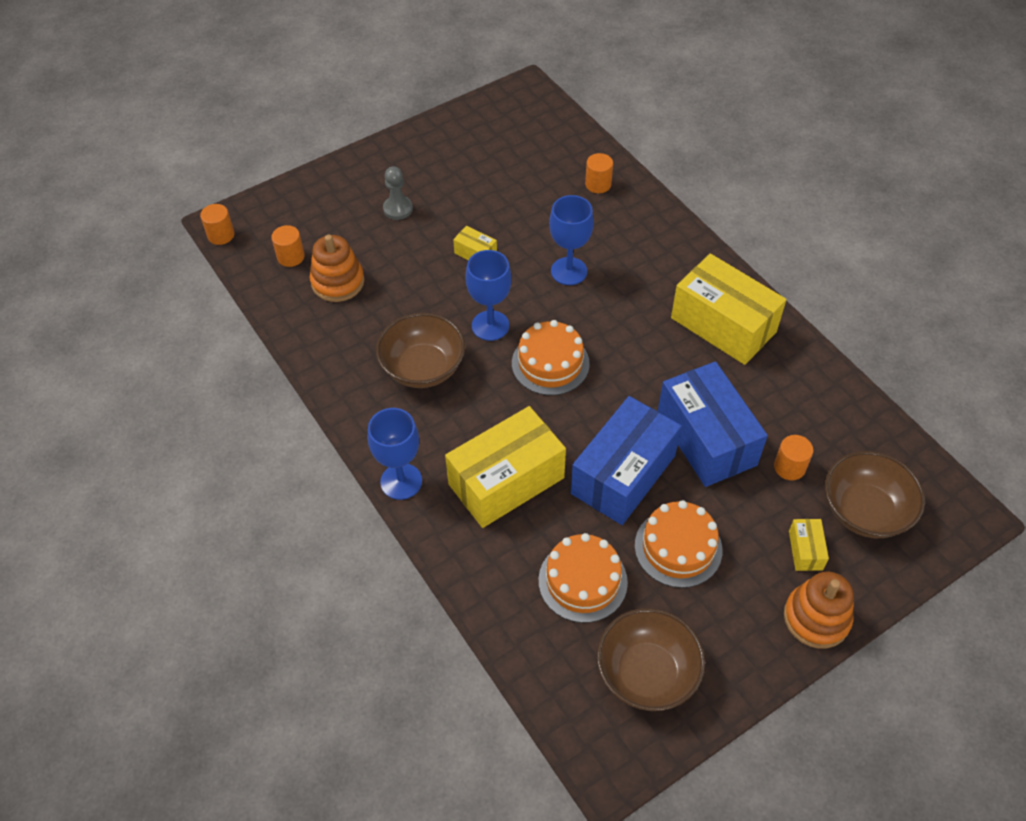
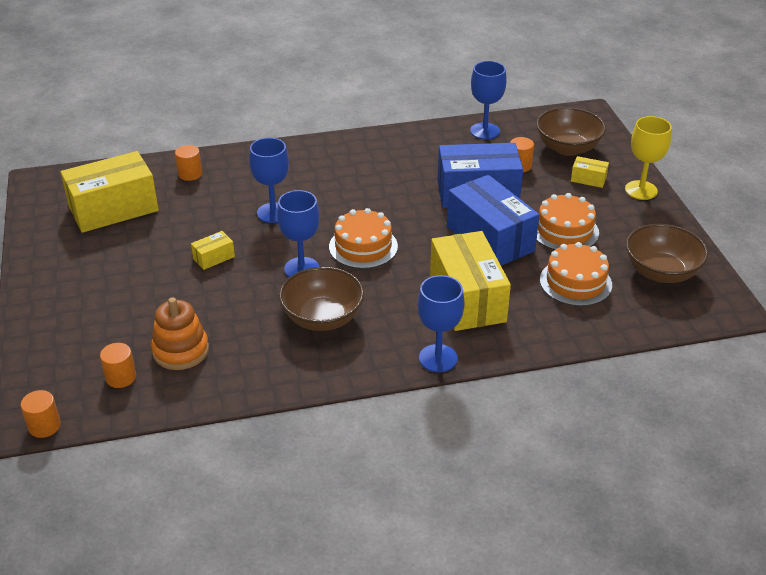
camera: 70 degrees left, 15 degrees down
grey pawn [383,166,413,220] -> none
yellow box [671,254,787,365] -> yellow box moved to [61,151,159,233]
orange stacking toy [784,571,854,649] -> yellow goblet [625,116,672,200]
none -> blue goblet [470,61,507,139]

